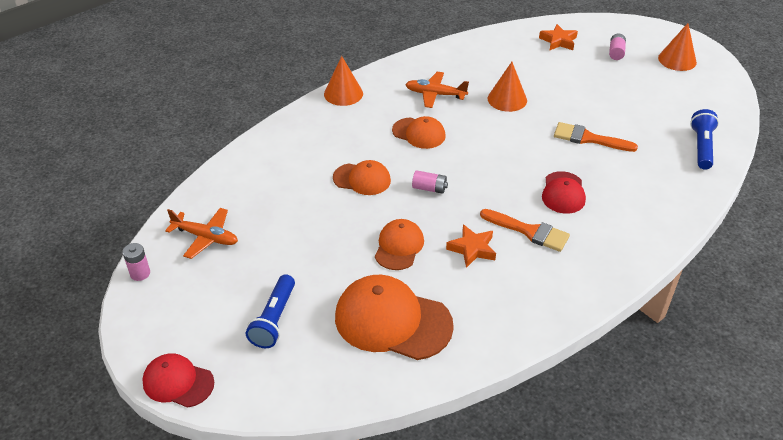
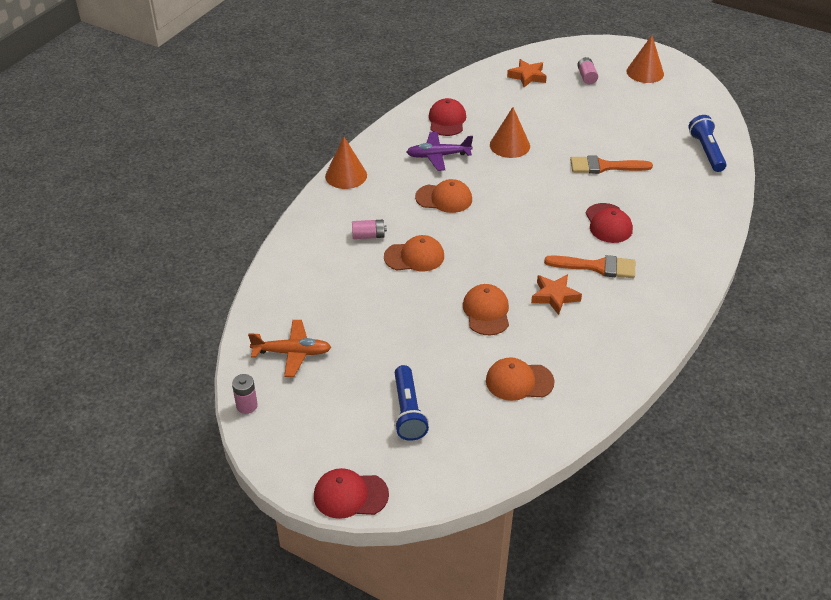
camera: 20 degrees left, 0 degrees up
orange cap [335,275,454,360] -> orange cap [486,357,555,401], size x0.57
orange plane [405,72,469,108] -> purple plane [406,132,473,171]
pink battery [412,170,448,194] -> pink battery moved to [352,220,387,239]
none -> red cap [429,98,466,136]

